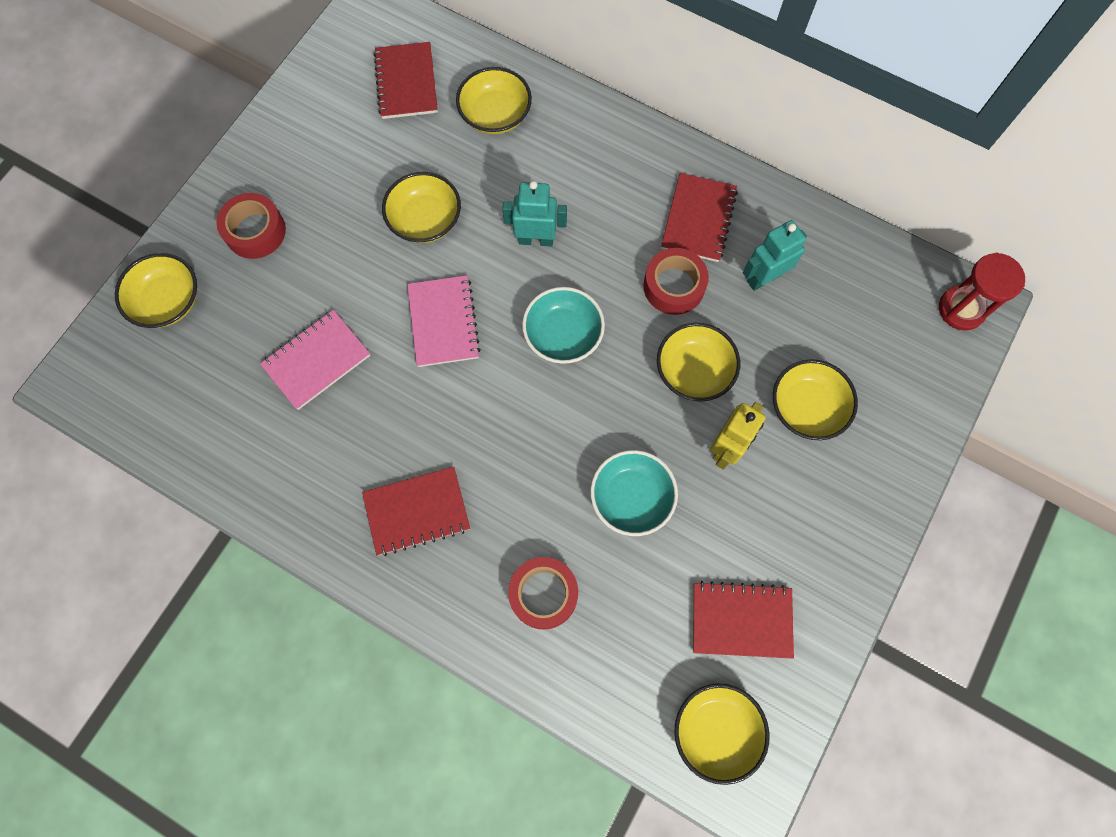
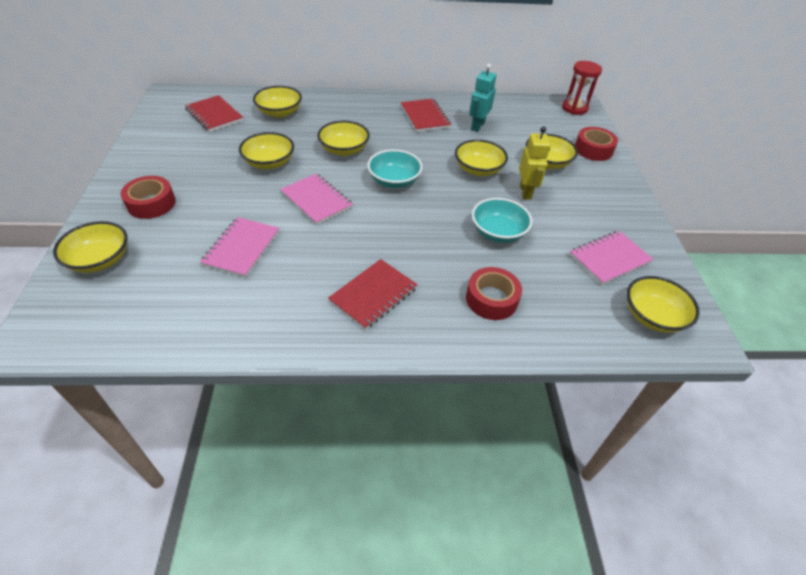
camera: 35 degrees left, 25 degrees down
turquoise robot [502,181,567,247] -> yellow bowl [317,120,370,156]
red tape [643,248,709,315] -> red tape moved to [575,127,618,161]
red notebook [693,581,794,659] -> pink notebook [569,231,654,285]

